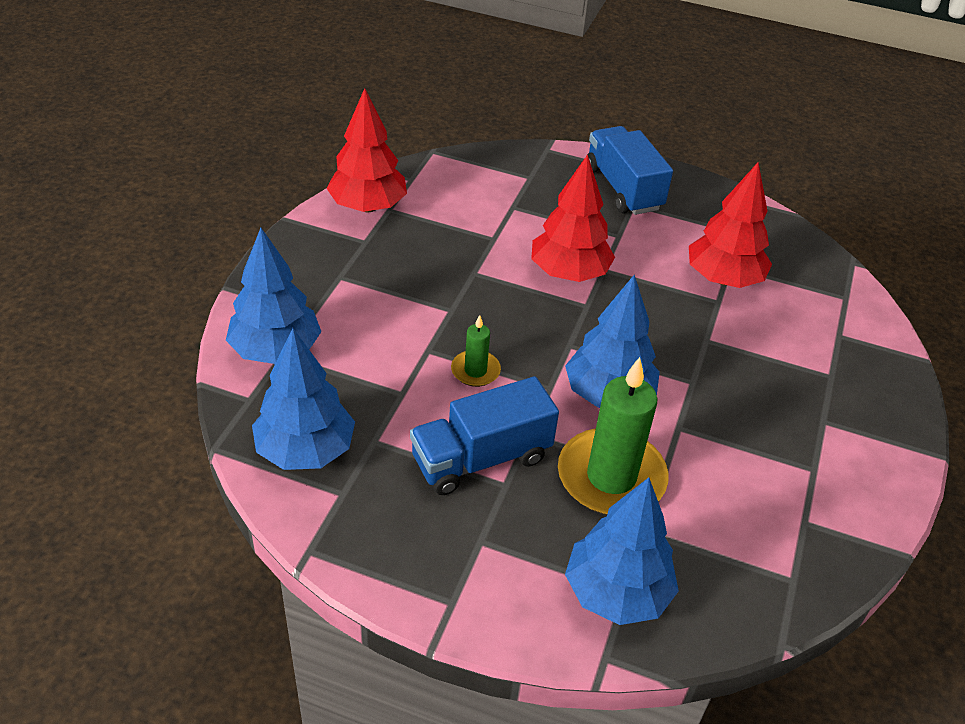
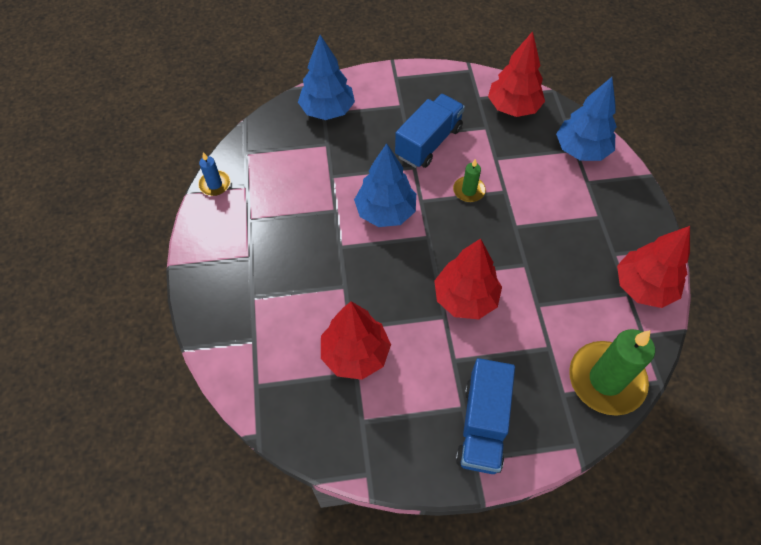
camera: 155 degrees right, 15 degrees up
blue tree [252,328,355,470] -> red tree [488,31,545,117]
green candle [558,357,669,515] -> green candle moved to [569,329,655,416]
blue truck [588,126,673,215] -> blue truck turned 60 degrees clockwise [456,358,515,474]
none -> blue candle [198,152,231,196]

